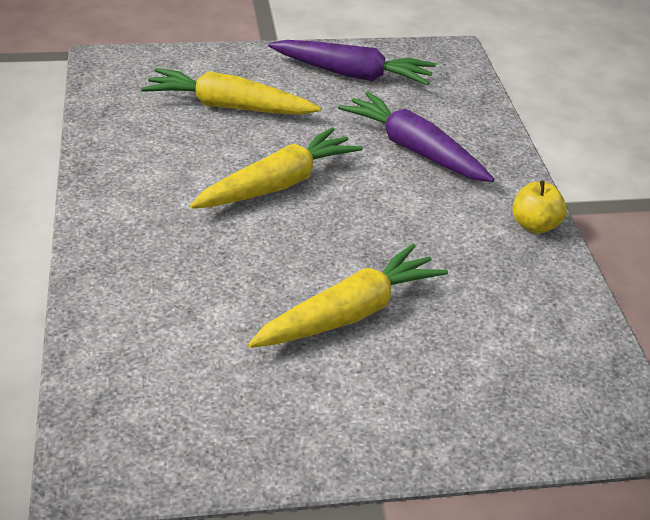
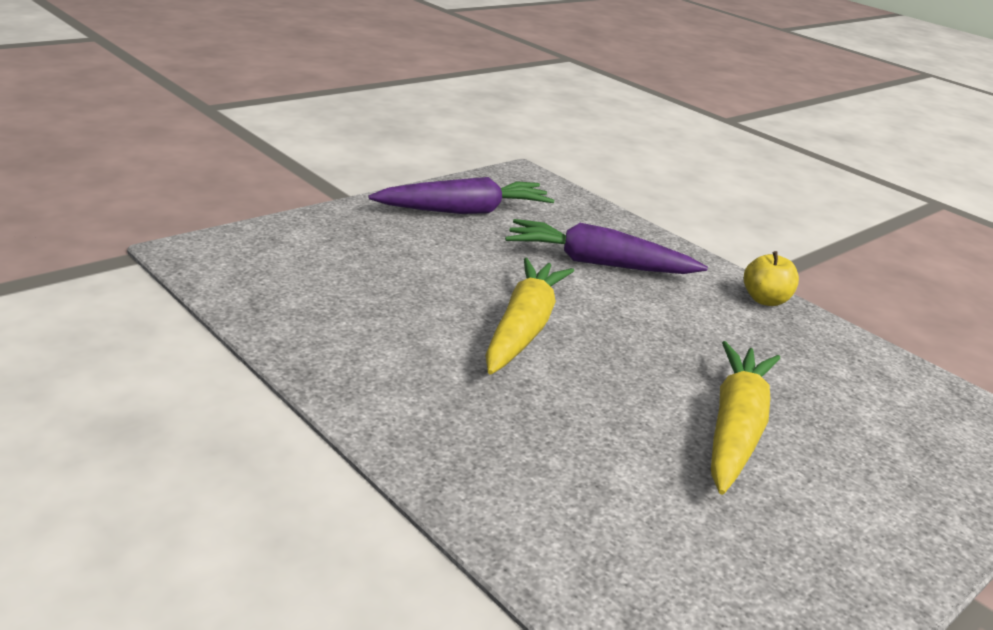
camera: 35 degrees left, 10 degrees down
yellow carrot [141,68,321,115] -> none

